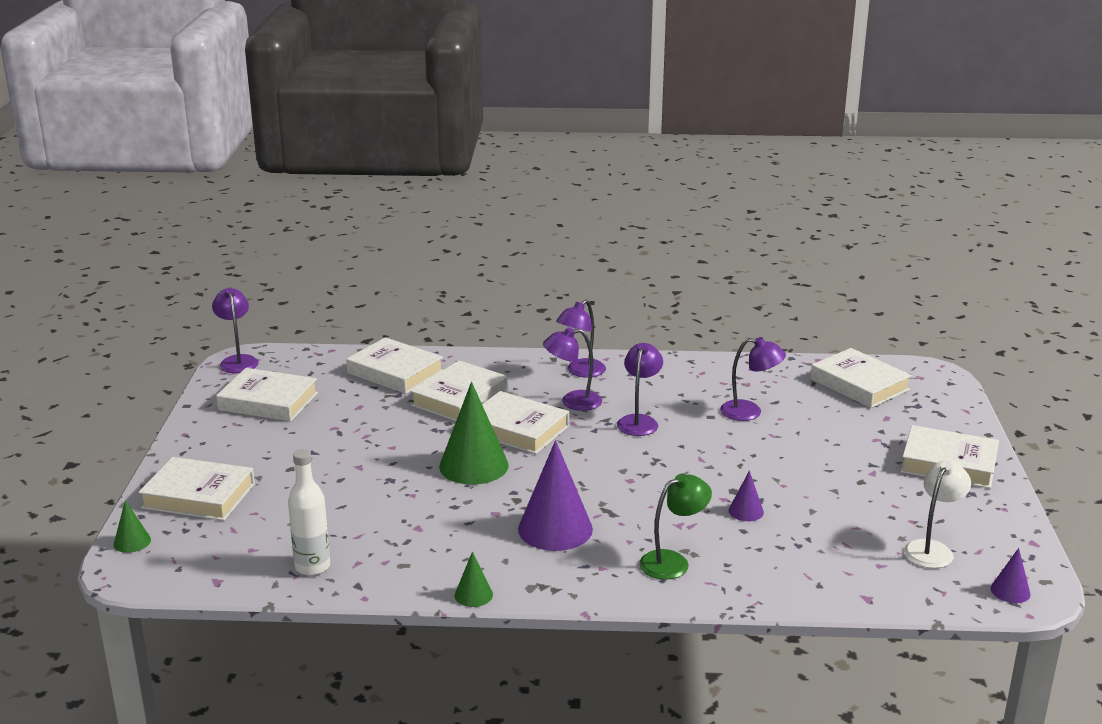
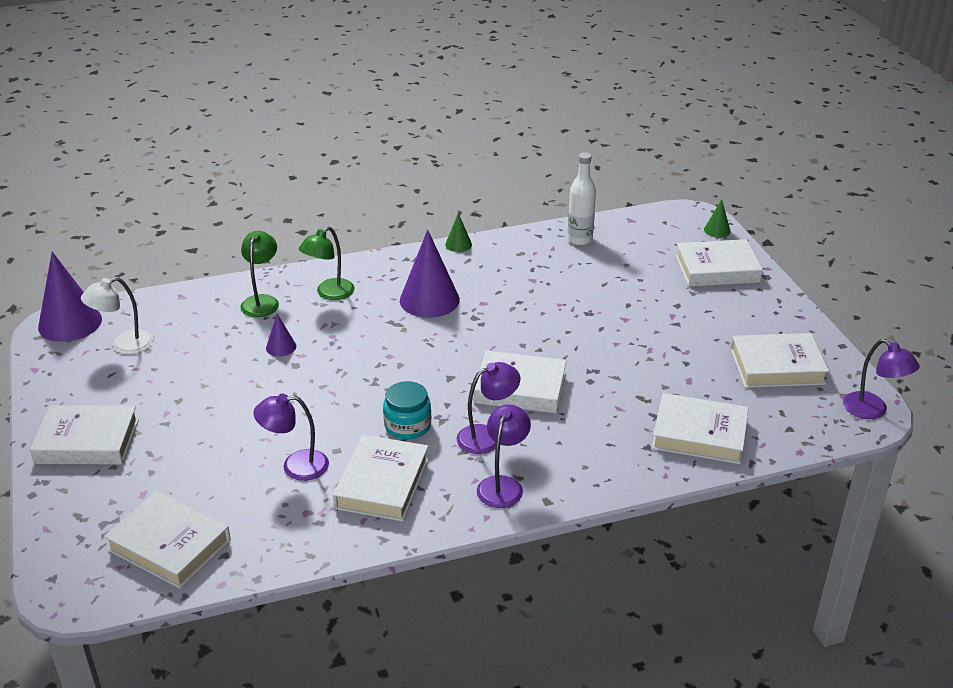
camera: 160 degrees right, 10 degrees up
white book [410,361,508,421] -> white book moved to [333,435,429,521]
green cone [439,382,509,485] -> none
purple lamp [617,343,663,436] -> turquoise jar [383,381,431,440]
white lamp [904,460,971,568] -> white lamp turned 45 degrees clockwise [81,277,153,354]
purple cone [991,548,1031,603] -> purple cone [38,252,102,342], size x2.09
none -> green lamp [240,231,279,317]

